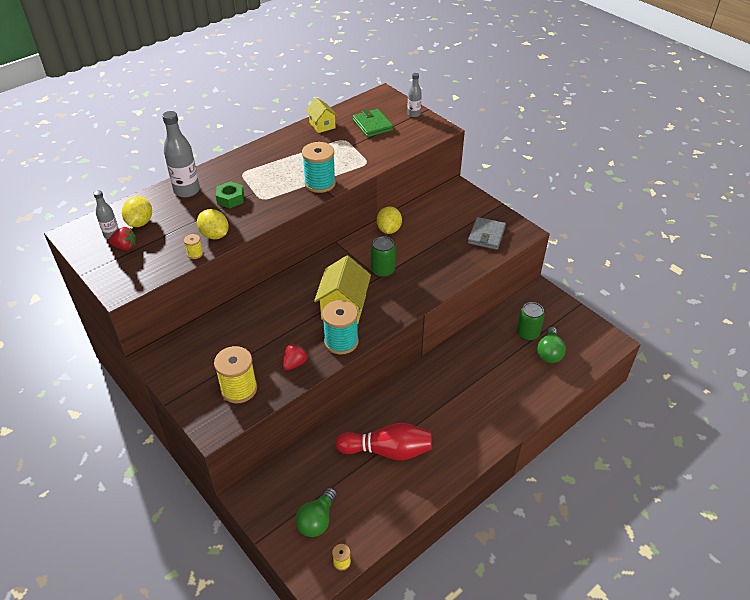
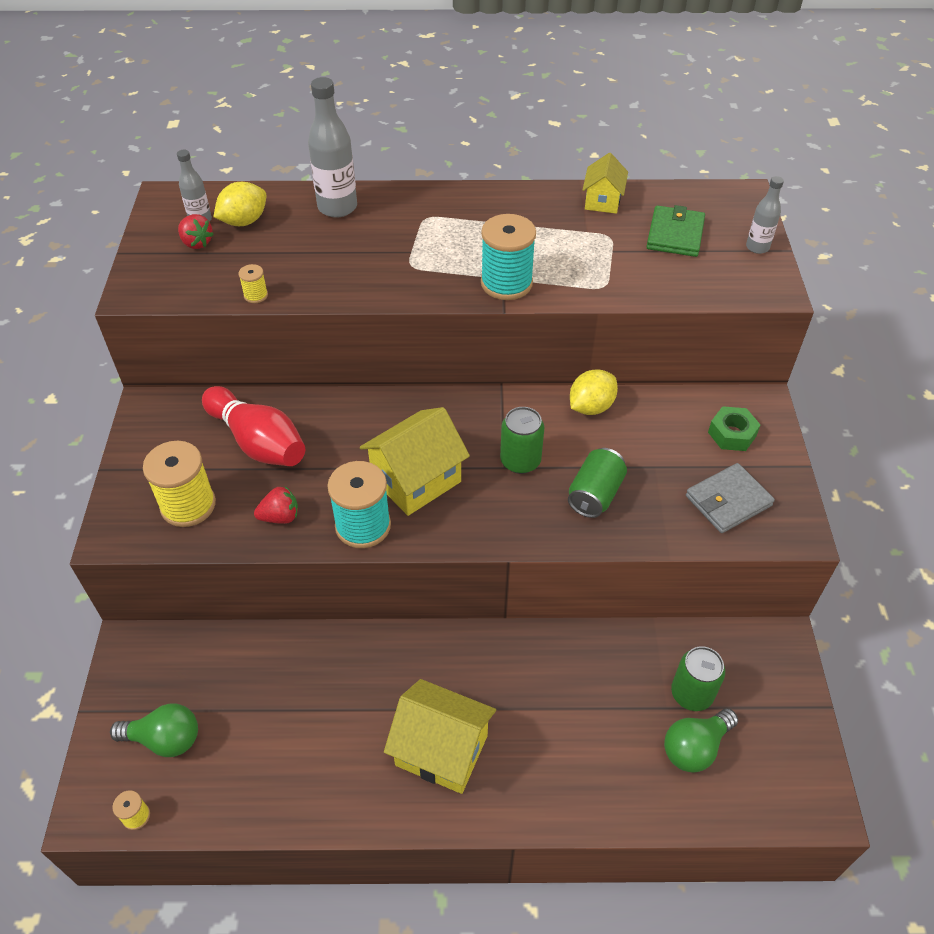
camera: 40 degrees right, 5 degrees up
yellow lemon [197,209,229,239] -> none
green nut [216,181,244,208] -> green nut moved to [708,406,760,451]
green light bulb [295,487,337,537] -> green light bulb turned 150 degrees counterclockwise [110,703,198,757]
red bowling pin [336,423,432,460] -> red bowling pin moved to [202,386,305,466]
none -> yellow house [384,679,496,794]
none -> green can [568,448,627,518]

